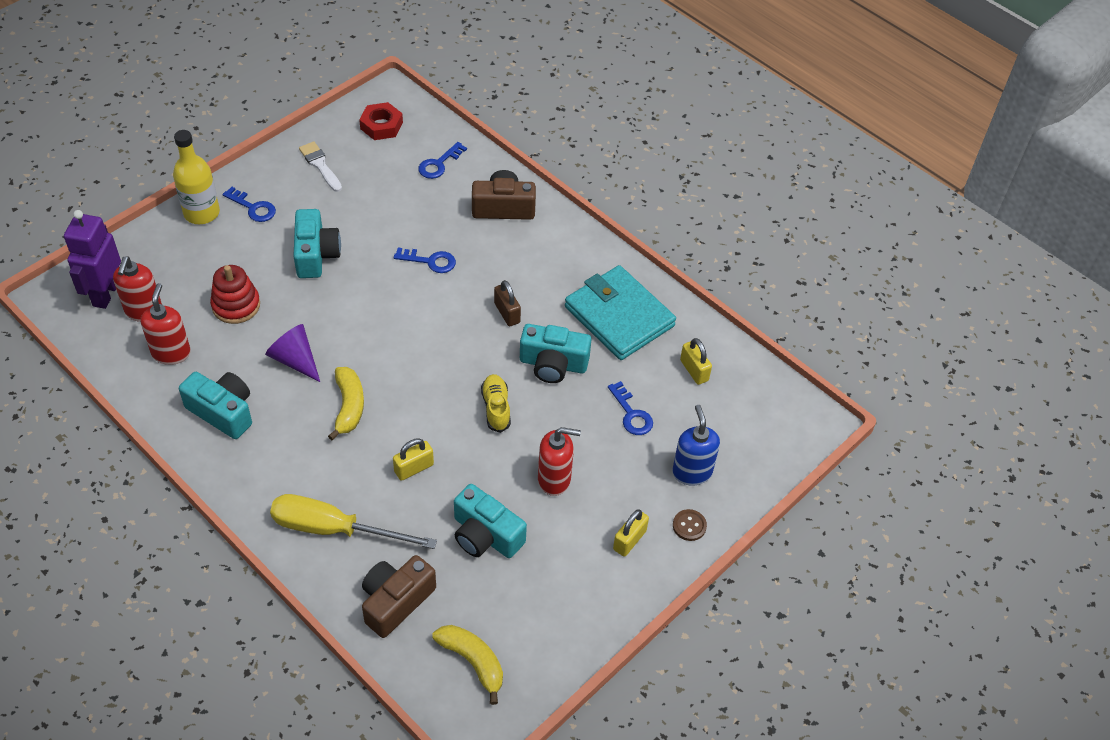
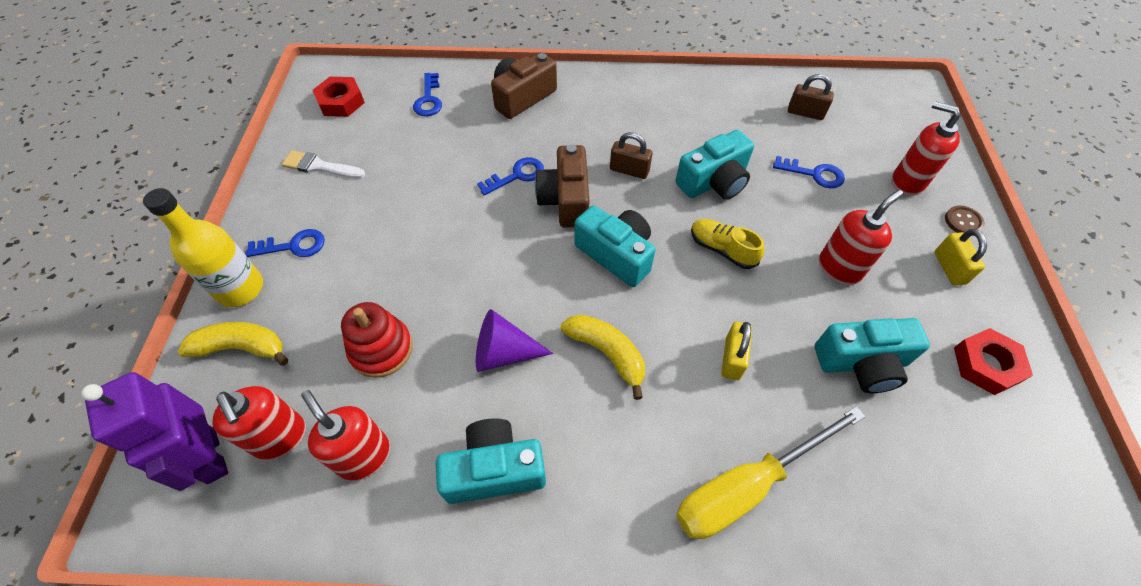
camera: 40 degrees left, 5 degrees up
turquoise camera [293,209,341,278] -> turquoise camera moved to [574,205,655,287]
brown camera [362,555,436,638] -> brown camera moved to [535,144,589,228]
yellow banana [432,625,503,705] -> yellow banana moved to [178,322,288,366]
turquoise wallet [565,265,676,360] -> none
blue soap dispenser [672,405,720,486] -> red soap dispenser [891,101,961,196]
yellow padlock [680,338,712,385] -> brown padlock [788,74,834,120]
none -> red nut [954,328,1033,395]

